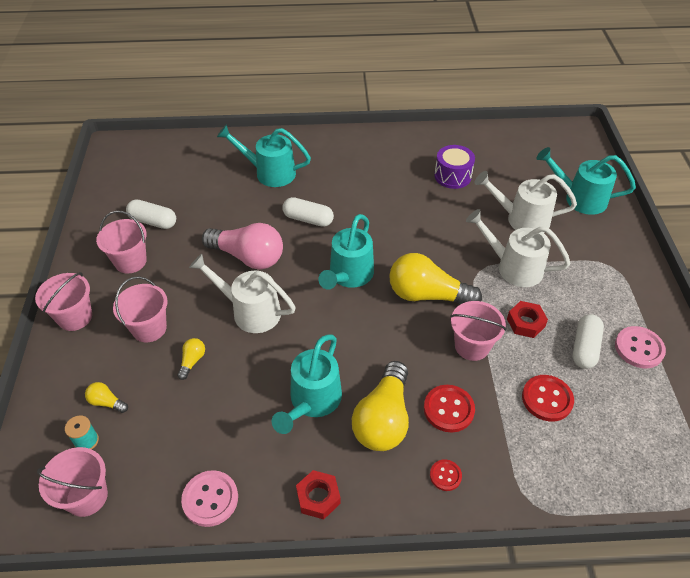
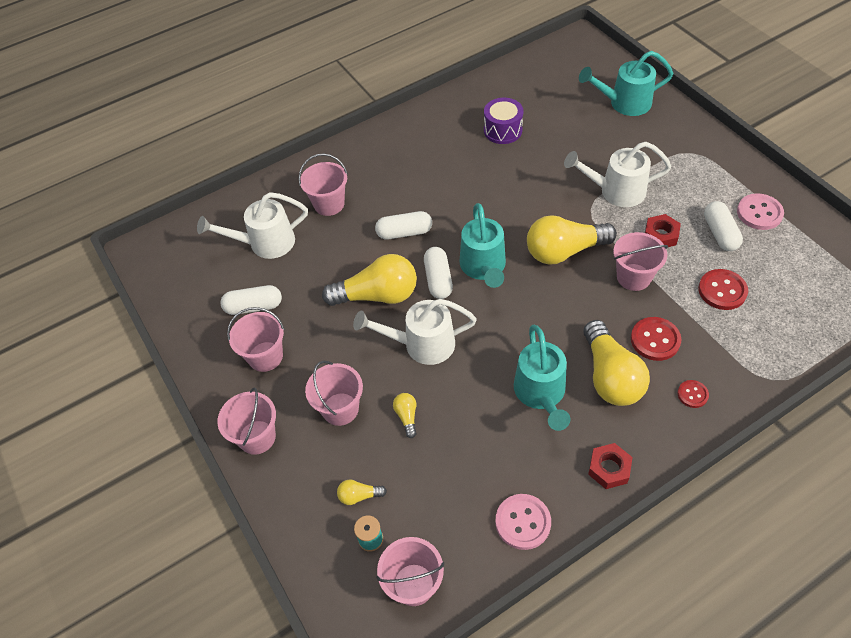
camera: 25 degrees left, 5 degrees up
pink light bulb [202,223,283,269] -> yellow light bulb [322,254,417,306]
turquoise watering can [217,124,311,187] -> pink bucket [299,153,348,216]
white watering can [475,171,577,233] -> white watering can moved to [197,192,308,259]
none -> white capsule [424,247,453,299]

